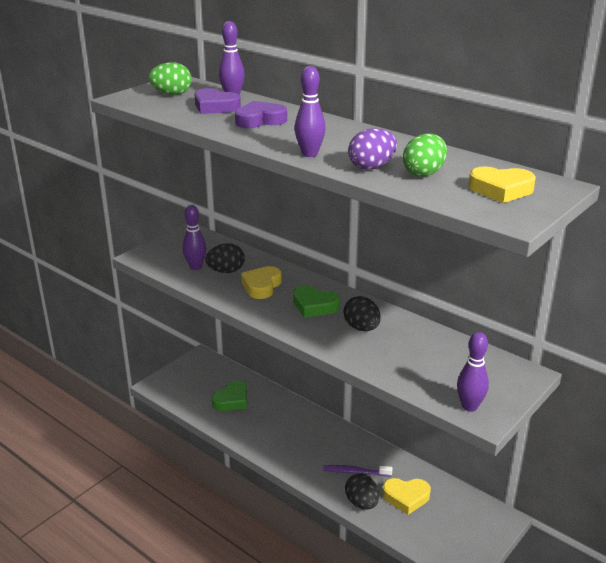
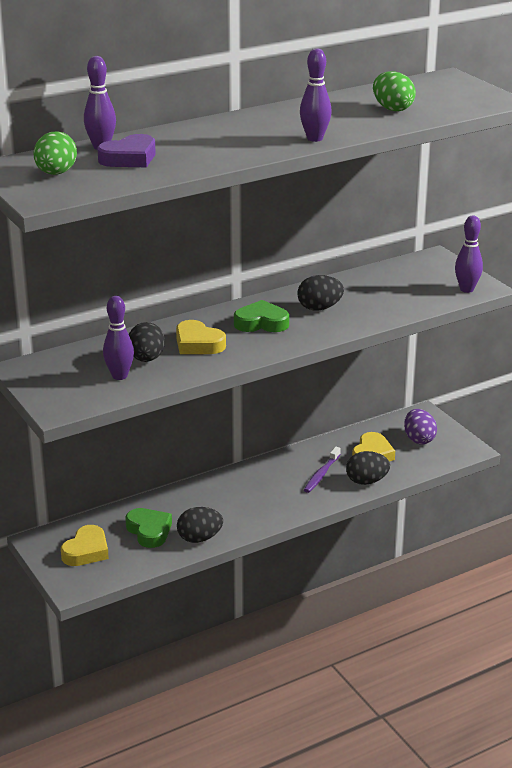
camera: 70 degrees left, 0 degrees up
purple heart [235,101,287,128] -> none
green heart [293,285,340,318] -> green heart turned 135 degrees counterclockwise [234,300,289,332]
purple egg [348,128,397,170] -> purple egg moved to [404,409,437,444]
yellow heart [468,167,536,203] -> yellow heart moved to [61,525,109,566]
none -> black egg [177,507,223,543]

